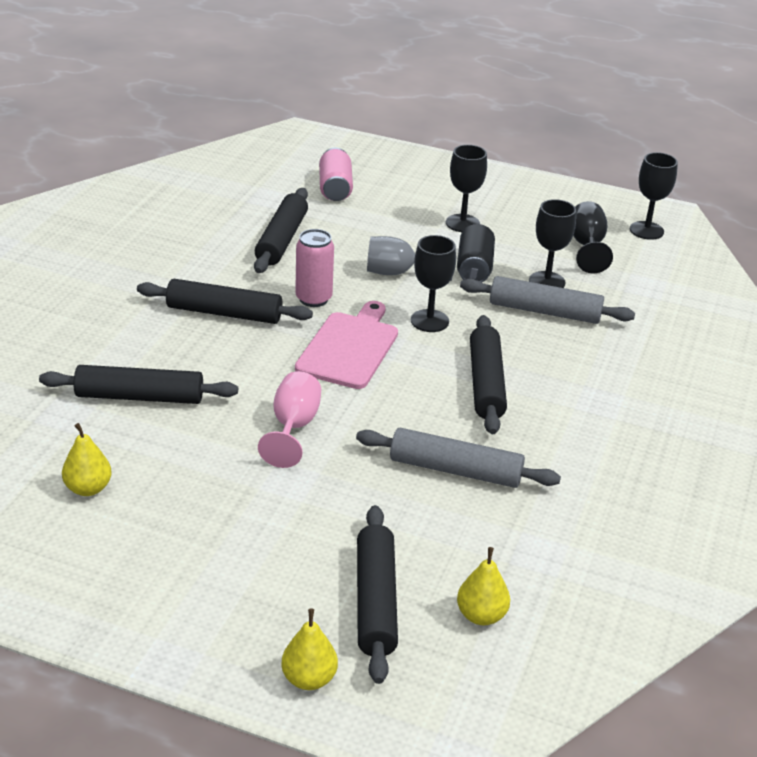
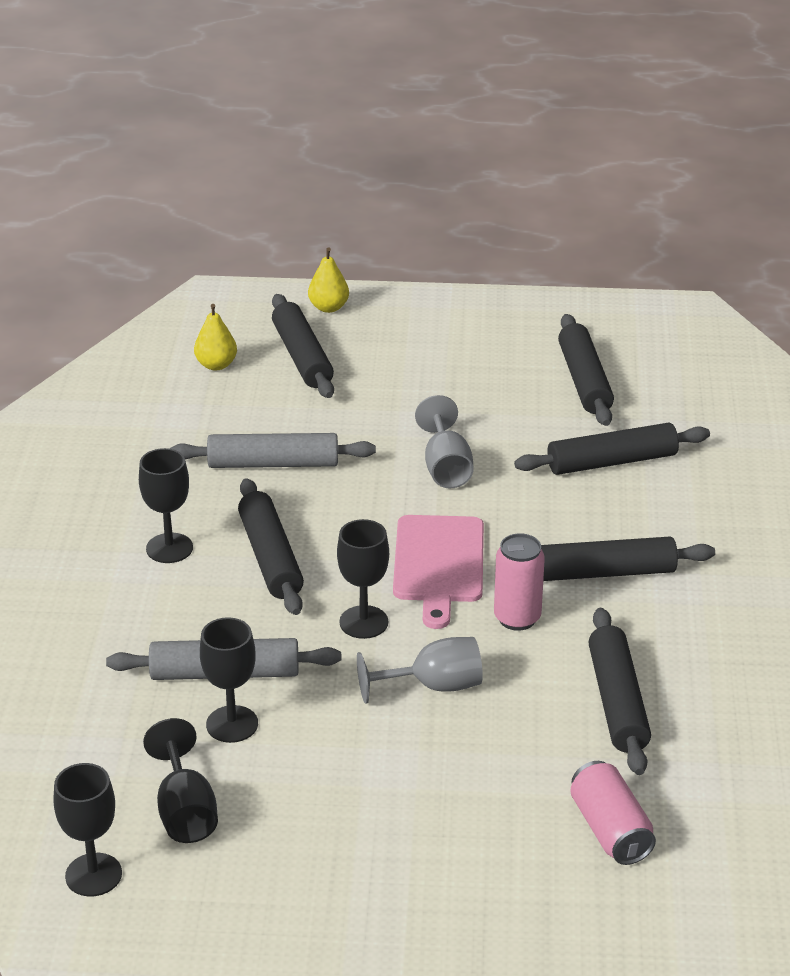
camera: 165 degrees right, 0 degrees up
yellow pear [62,423,112,496] -> black rolling pin [558,314,614,426]
pink goblet [258,371,321,468] -> grey goblet [415,395,474,488]
black goblet [446,145,487,232] -> black goblet moved to [139,448,193,563]
black can [457,224,495,283] -> none

